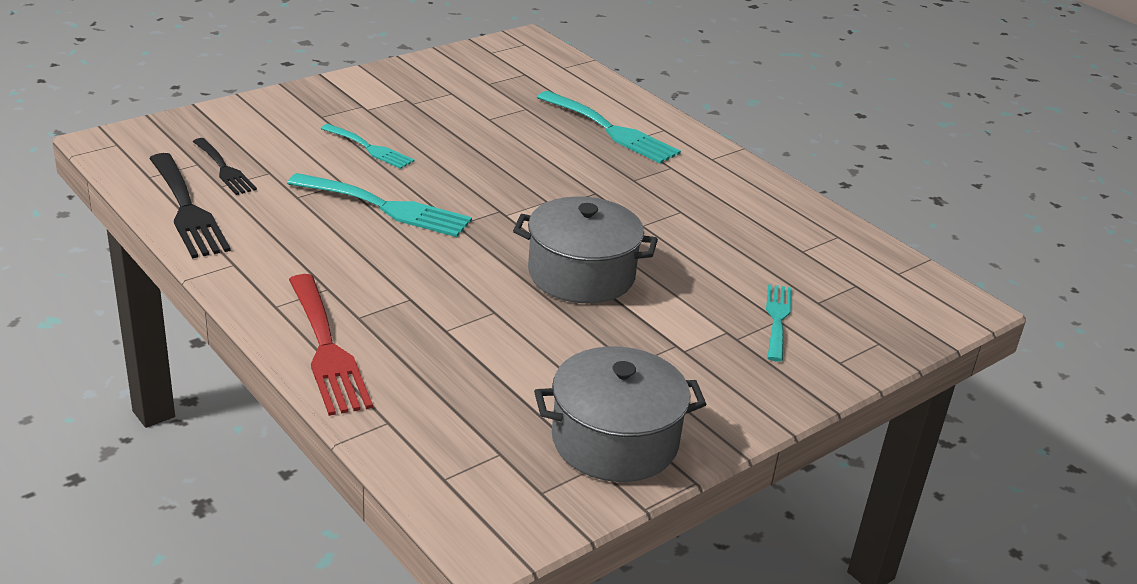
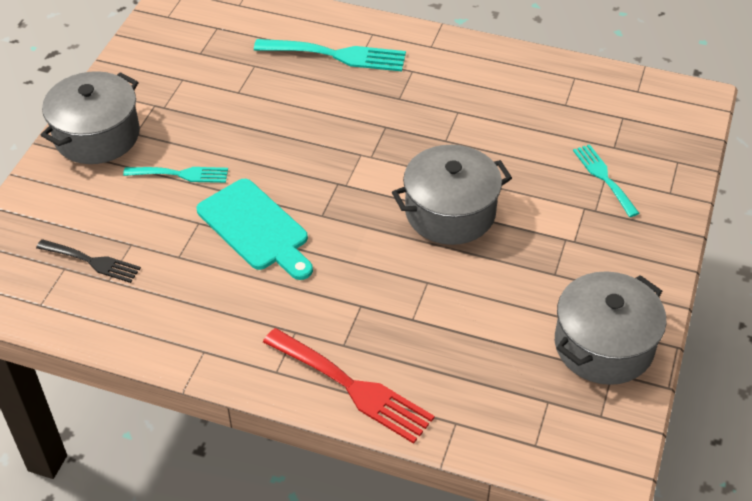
camera: 30 degrees left, 15 degrees up
black fork [149,153,231,258] -> none
turquoise fork [287,173,472,237] -> turquoise cutting board [197,179,313,280]
none -> grey pot [41,71,140,164]

